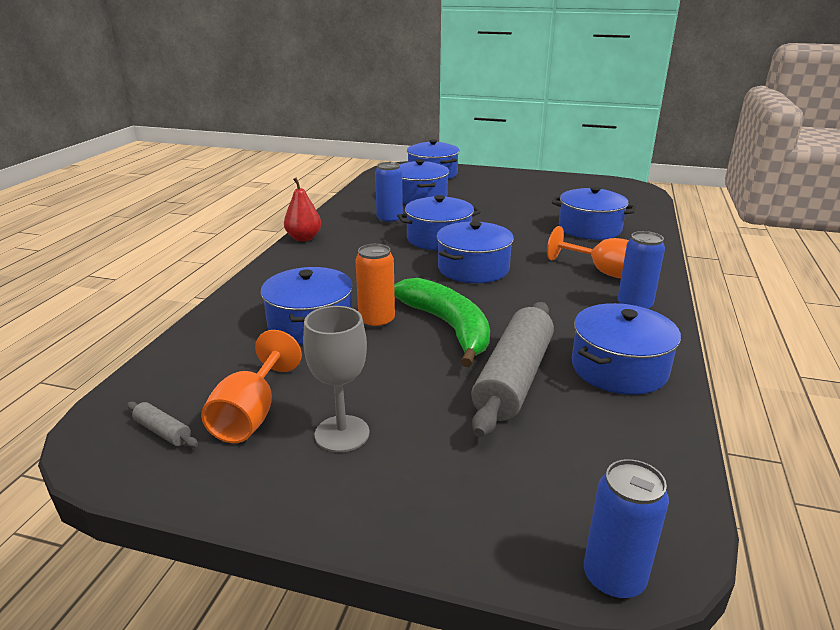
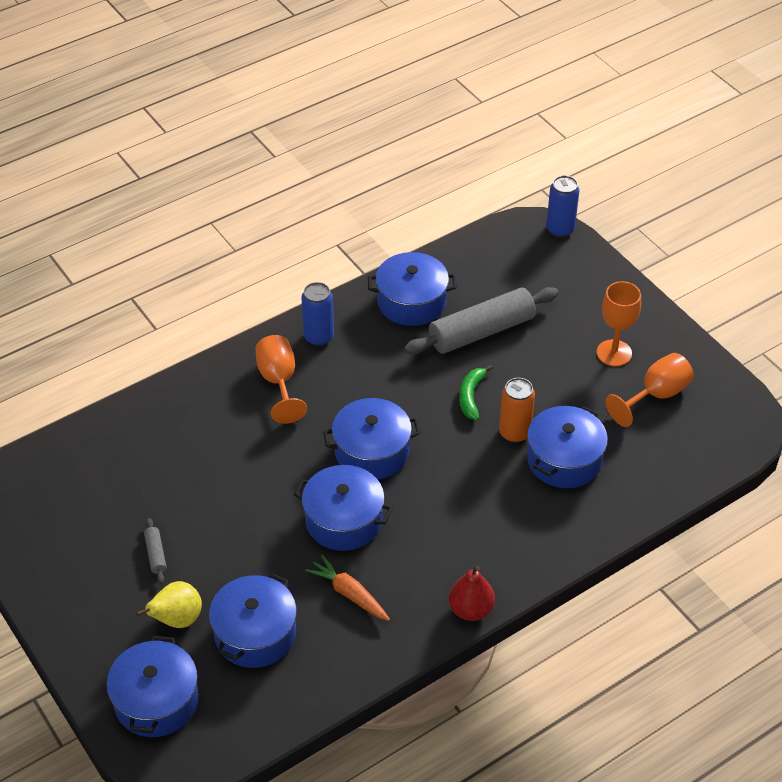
camera: 140 degrees left, 20 degrees up
grey rolling pin [127,402,198,447] -> grey rolling pin moved to [144,518,167,583]
grey goblet [303,306,369,452] -> orange goblet [597,281,641,366]
blue can [375,162,403,224] -> orange carrot [305,555,390,621]
green banana [394,278,490,367] -> green banana [459,365,493,420], size x0.53
blue pot [552,187,635,240] -> none
none -> yellow pear [136,581,202,628]

